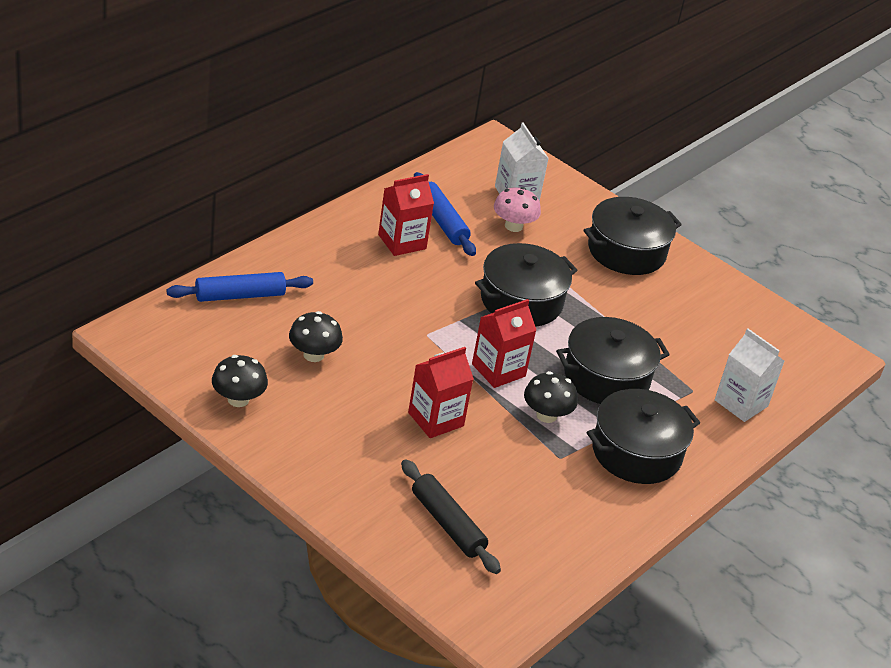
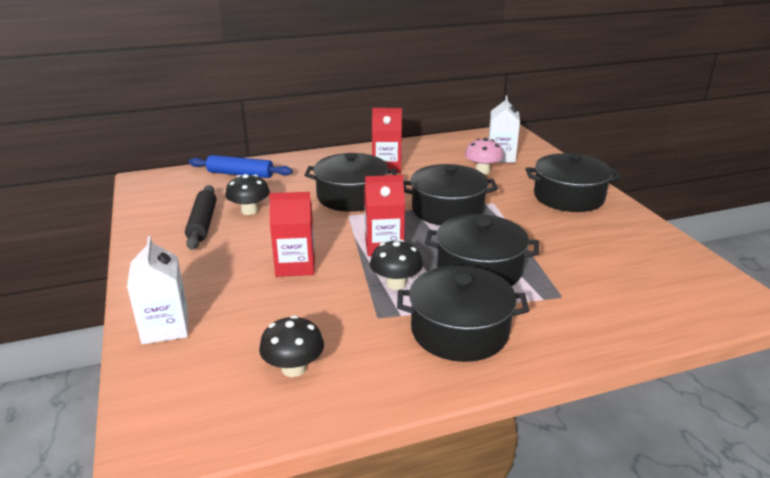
camera: 35 degrees right, 10 degrees down
black mushroom [212,355,268,407] -> black mushroom moved to [259,315,324,377]
black rolling pin [401,459,501,574] -> black rolling pin moved to [185,185,217,250]
blue rolling pin [414,172,476,256] -> none
white carton [715,329,784,422] -> white carton moved to [127,236,188,344]
none -> black pot [304,153,397,212]

